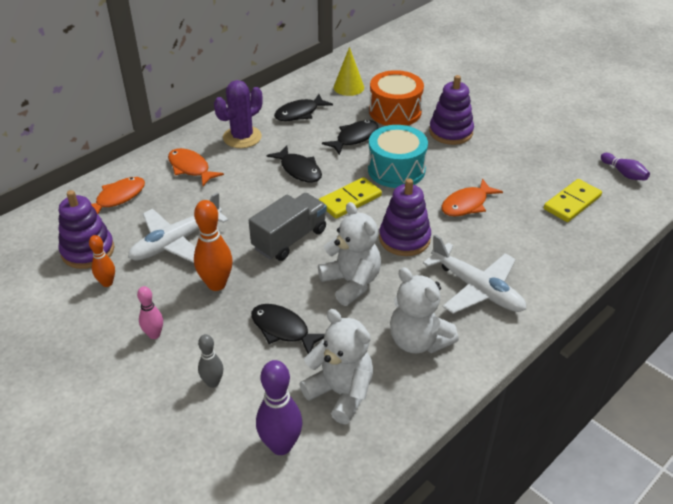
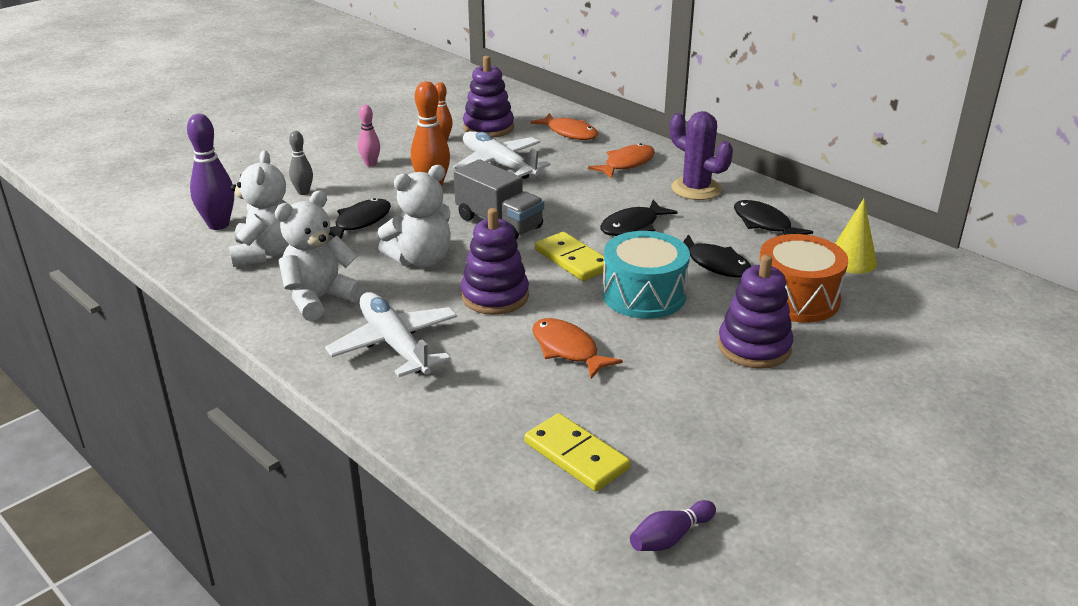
camera: 90 degrees right, 10 degrees down
white teddy bear [299,309,373,424] -> white teddy bear turned 45 degrees counterclockwise [229,150,289,267]
white plane [423,235,526,314] -> white plane turned 105 degrees clockwise [325,292,457,377]

